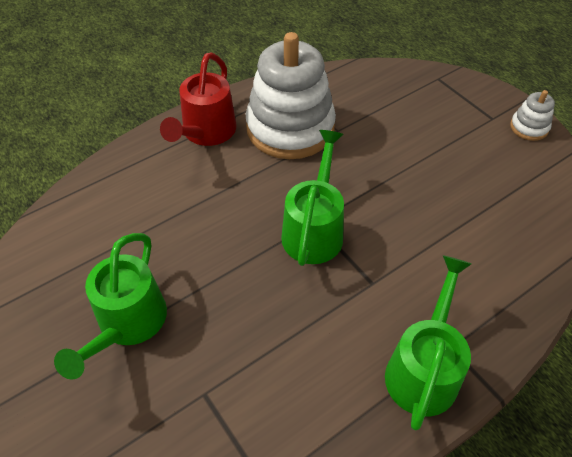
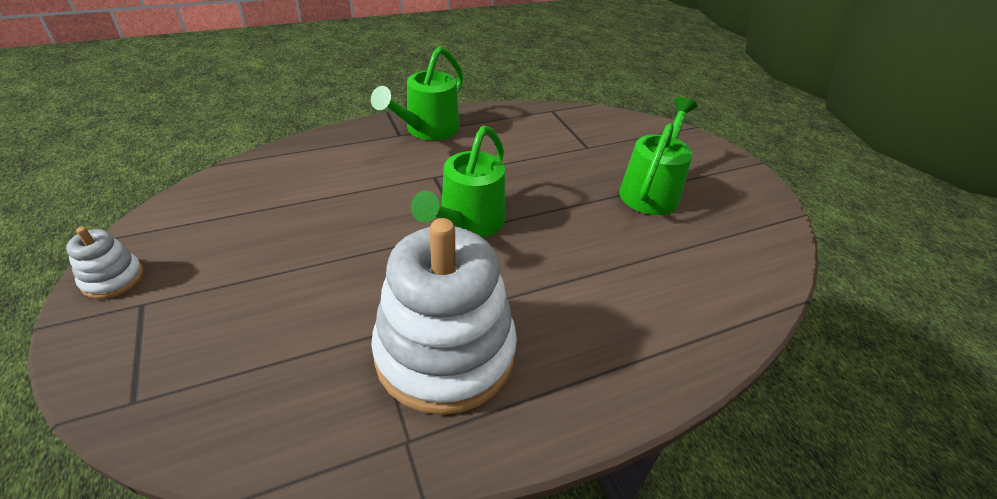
camera: 170 degrees left, 10 degrees down
red watering can [160,53,236,146] -> none

